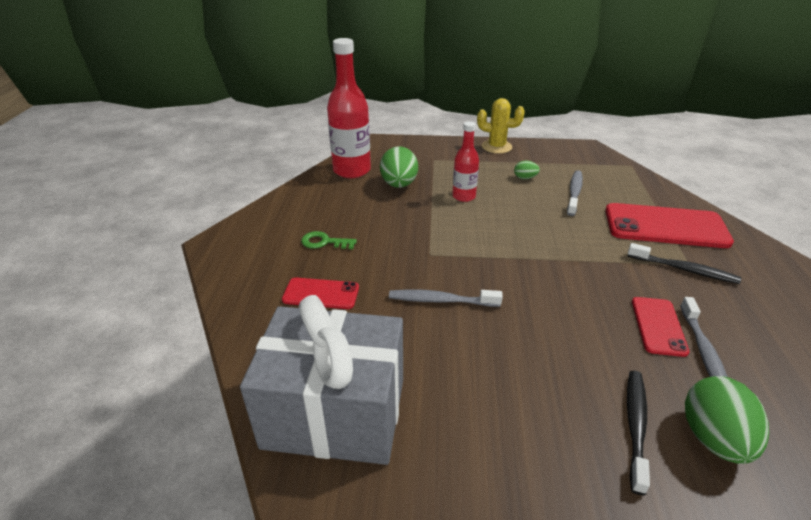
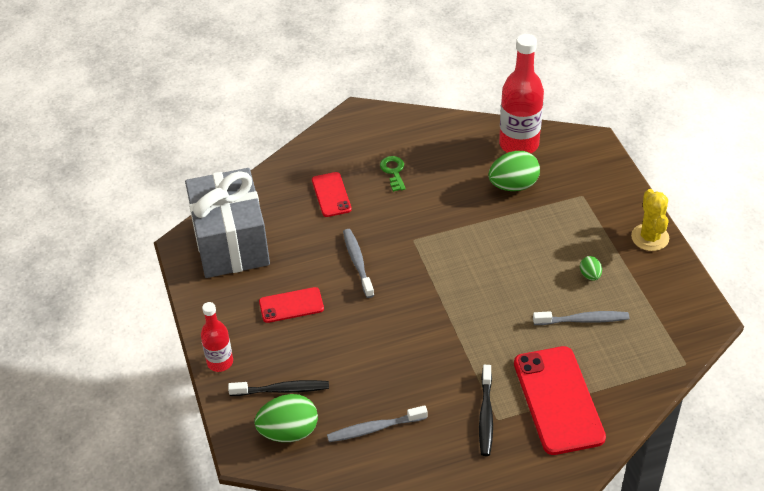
camera: 70 degrees right, 10 degrees up
red bottle [452,121,479,202] -> red bottle moved to [201,302,233,372]
red phone [632,297,690,357] -> red phone moved to [259,287,324,323]

